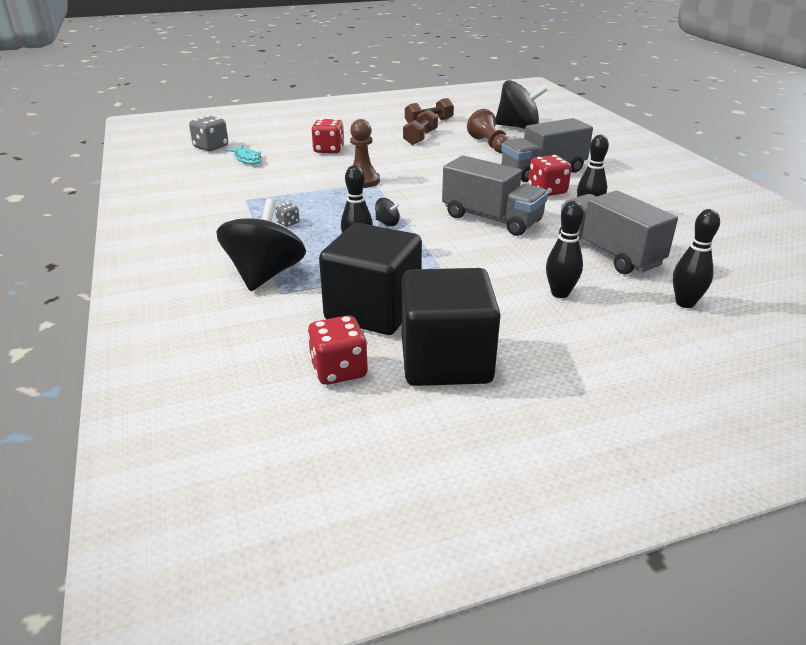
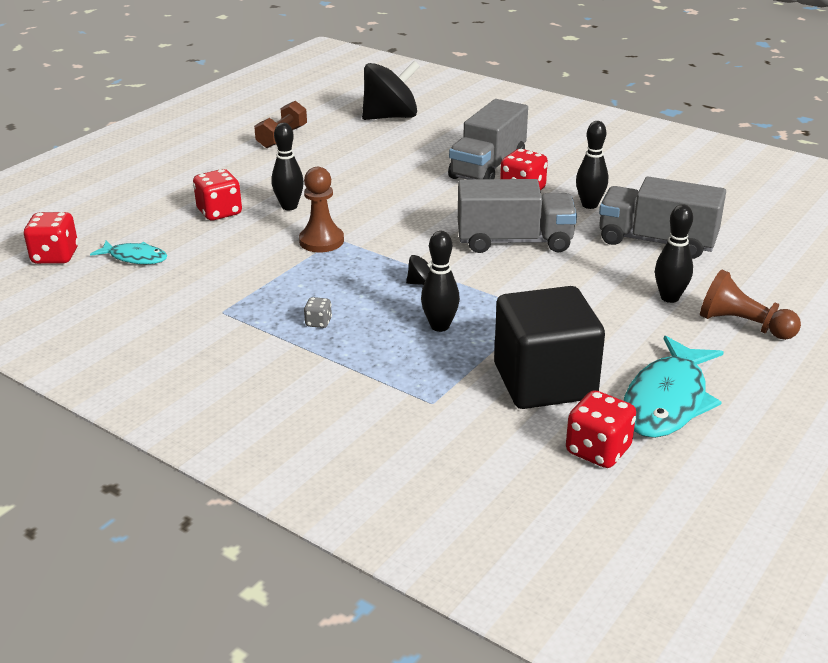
camera: 35 degrees left, 0 degrees up
grey dice [189,115,228,151] -> red dice [23,212,78,264]
black spinning top [216,199,306,291] -> none
black cube [402,268,501,386] -> turquoise fish [624,336,724,438]
brown dumbbell [403,109,438,145] -> none
brown pawn [467,109,510,153] -> brown pawn moved to [700,270,801,340]
black bowling pin [673,209,720,308] -> black bowling pin moved to [271,123,304,210]

